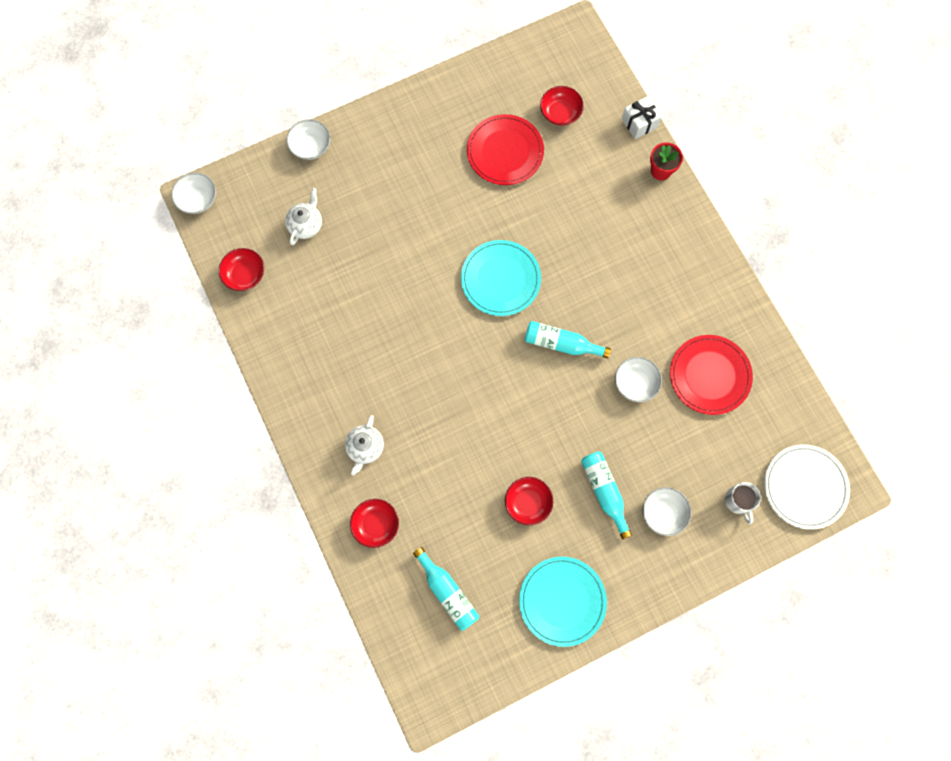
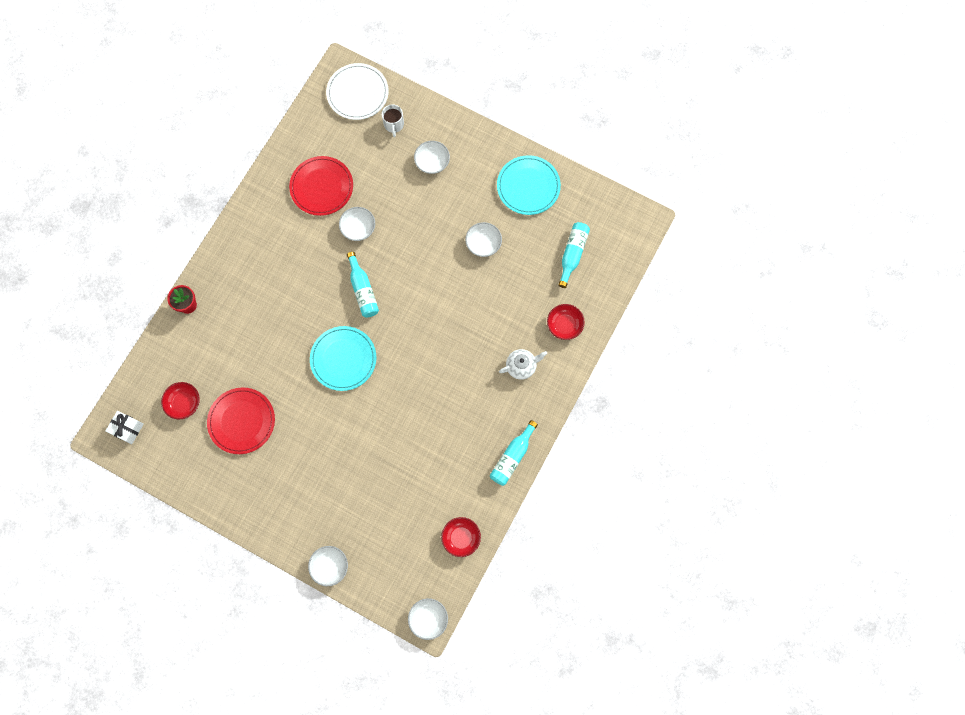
camera: 125 degrees left, 0 degrees up
white teapot [285,188,322,245] -> none
red bowl [505,477,553,525] -> white bowl [465,222,502,257]
turquoise bottle [581,451,632,540] -> turquoise bottle moved to [490,420,538,486]
white gift [622,96,661,139] -> white gift moved to [106,410,144,444]
white mug [725,482,761,524] -> white mug turned 135 degrees clockwise [382,104,404,137]

